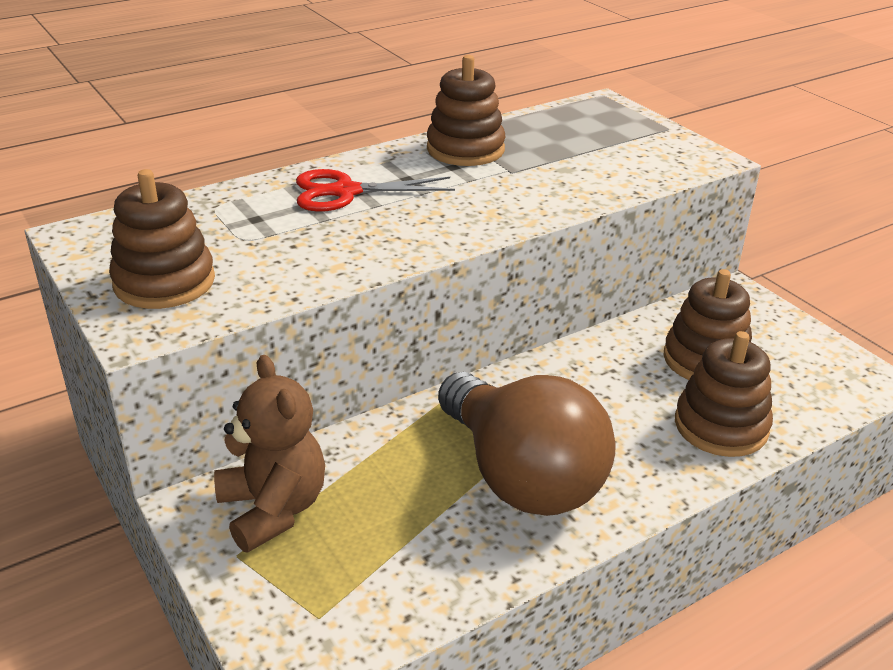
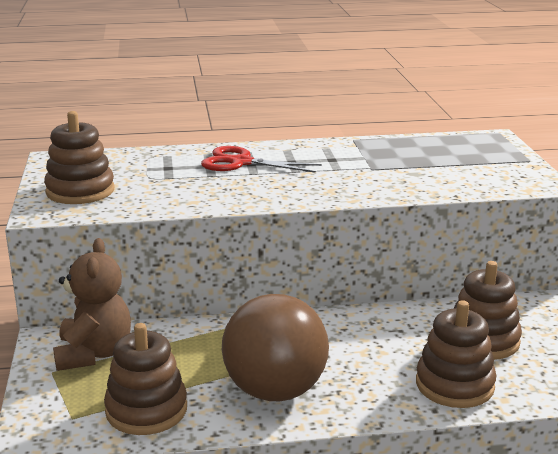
camera: 25 degrees right, 10 degrees down
brown stacking toy [427,55,506,166] -> brown stacking toy moved to [104,323,187,435]

